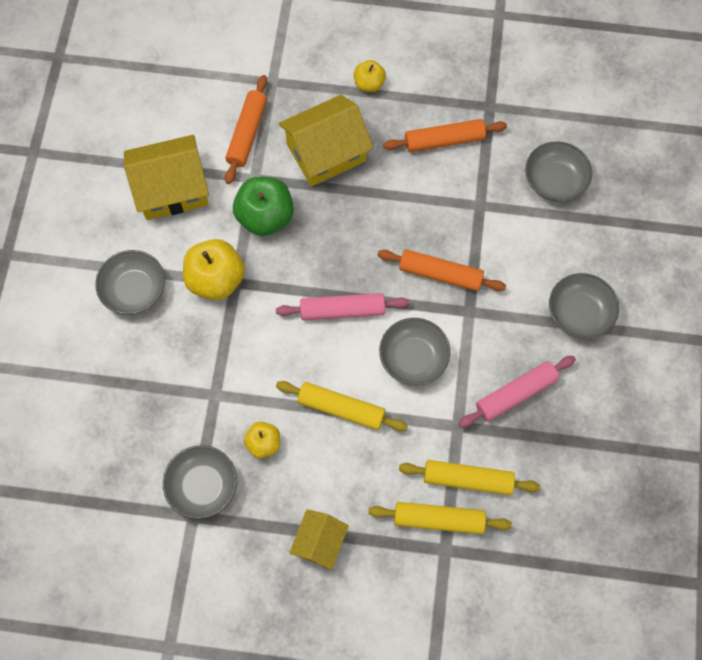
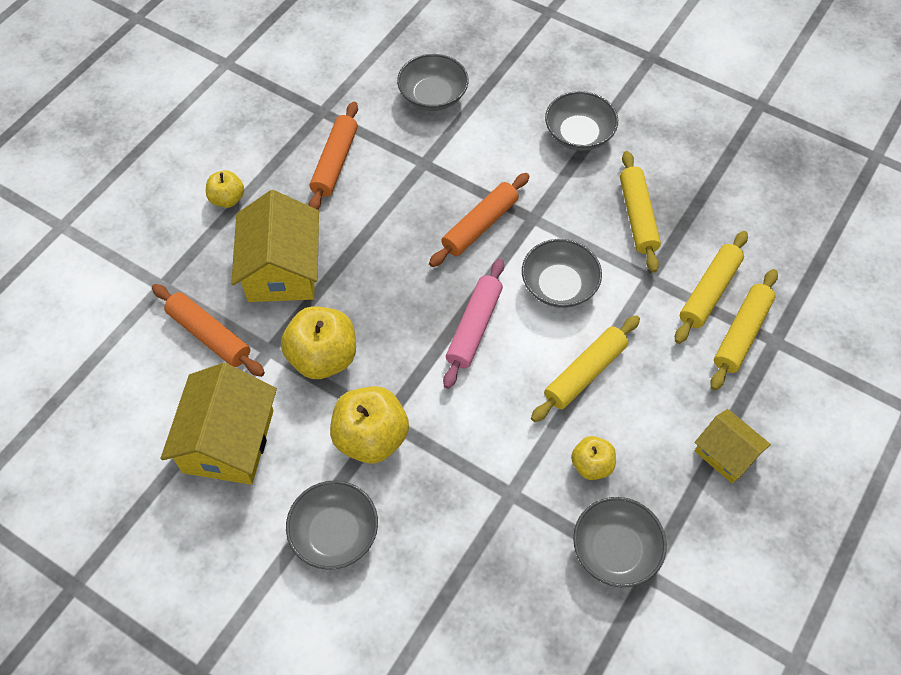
camera: 65 degrees left, 10 degrees down
green apple [233,177,294,236] -> yellow apple [281,306,356,379]
pink rolling pin [458,356,576,428] -> yellow rolling pin [620,151,661,273]

